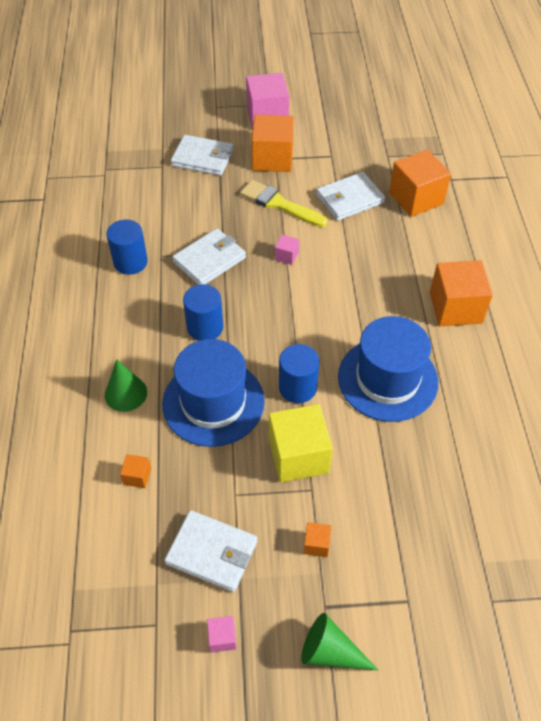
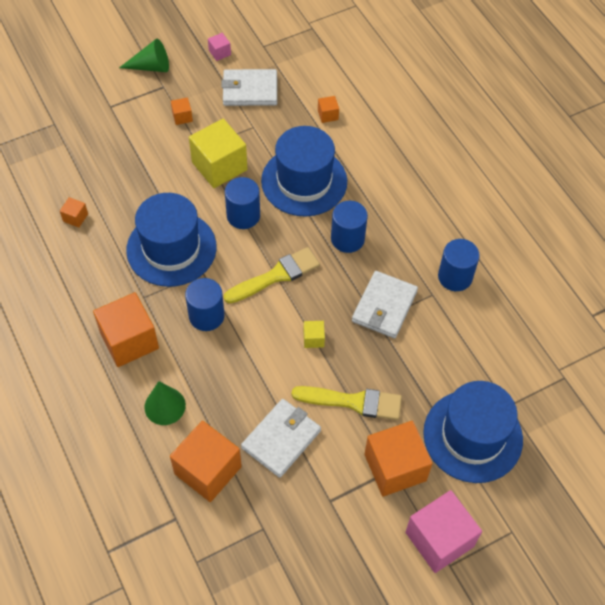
camera: 155 degrees right, 5 degrees up
green cone [105,359,147,412] -> green cone moved to [144,381,186,425]
white wallet [171,135,234,176] -> blue hat [423,381,523,483]
pink cube [275,235,299,265] -> yellow cube [303,321,325,348]
none -> orange cube [60,197,88,228]
none -> blue cylinder [185,278,225,331]
none -> yellow brush [224,247,320,304]

